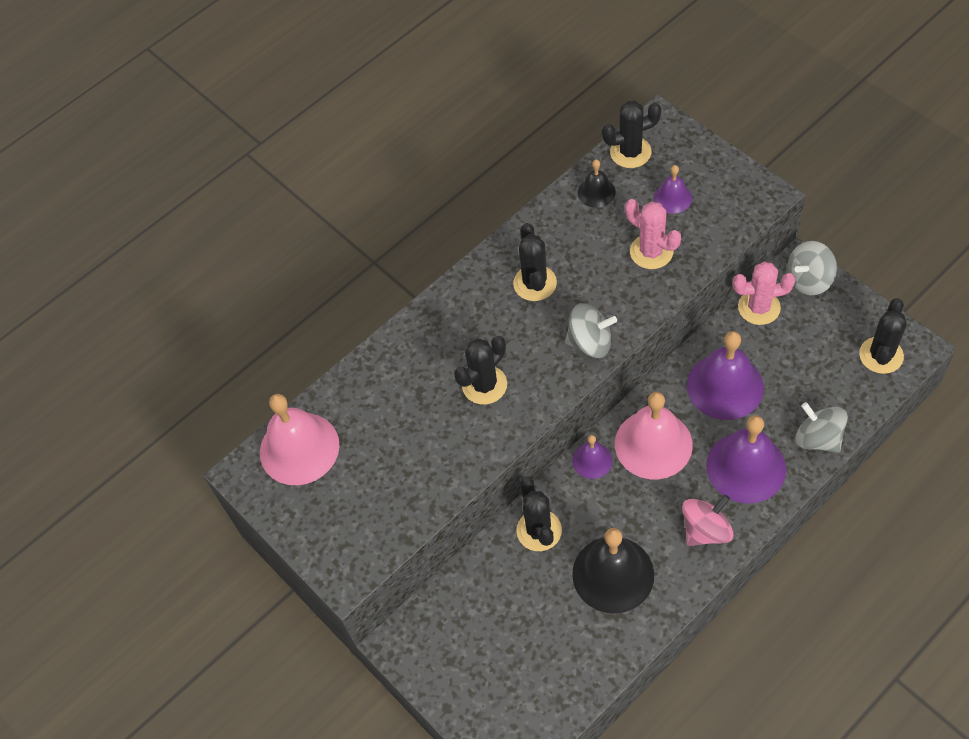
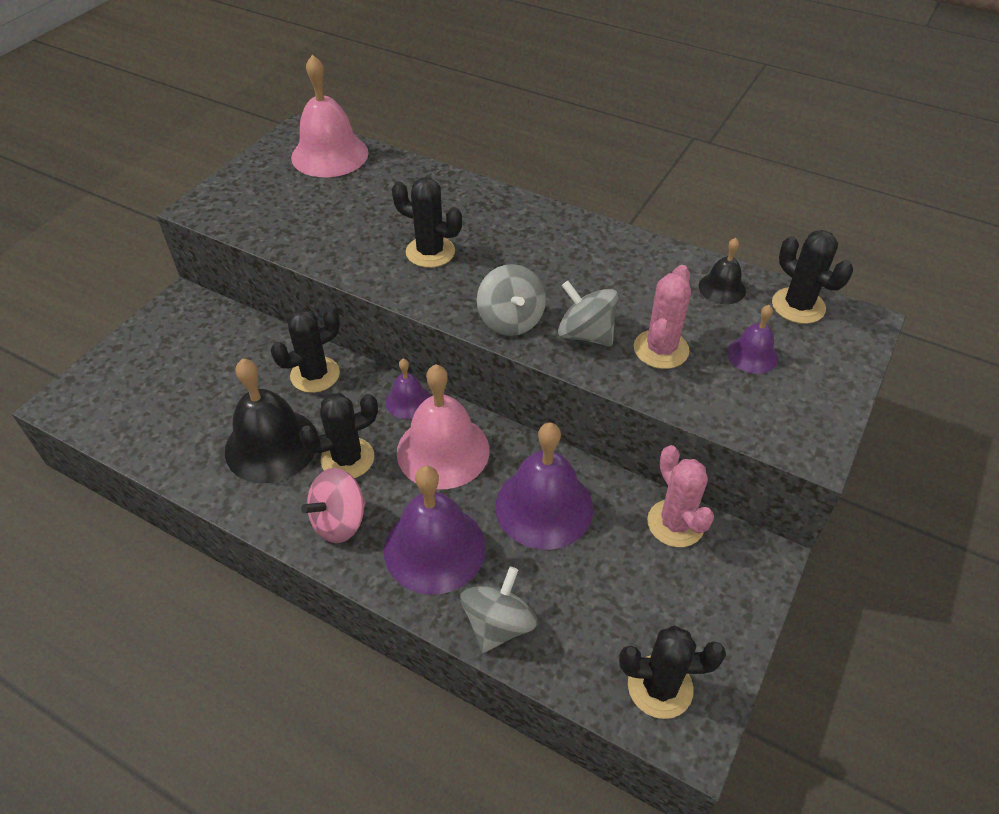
camera: 65 degrees right, 10 degrees down
black cactus [513,223,557,301] -> black cactus moved to [299,393,378,478]
pink spinning top [682,495,734,546] -> pink spinning top turned 105 degrees clockwise [301,468,366,543]
grey spinning top [787,241,837,295] -> grey spinning top moved to [558,281,618,346]

